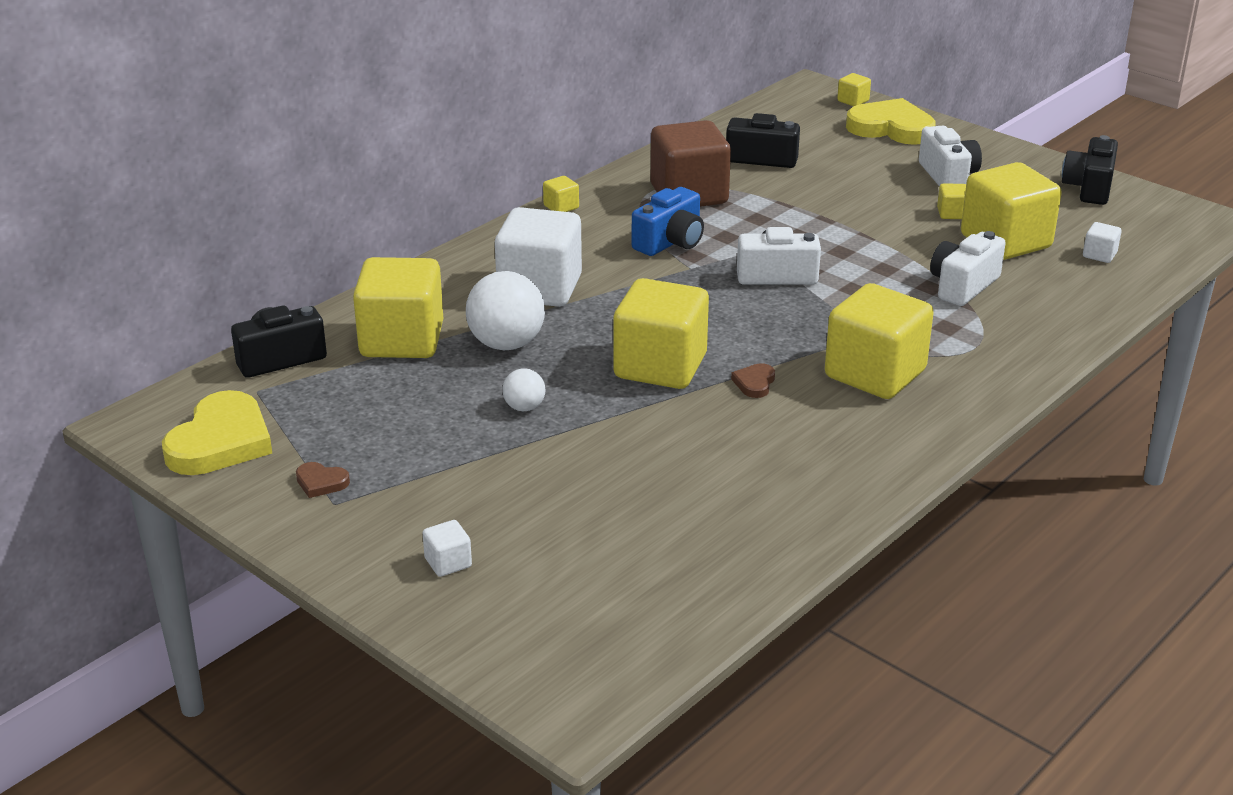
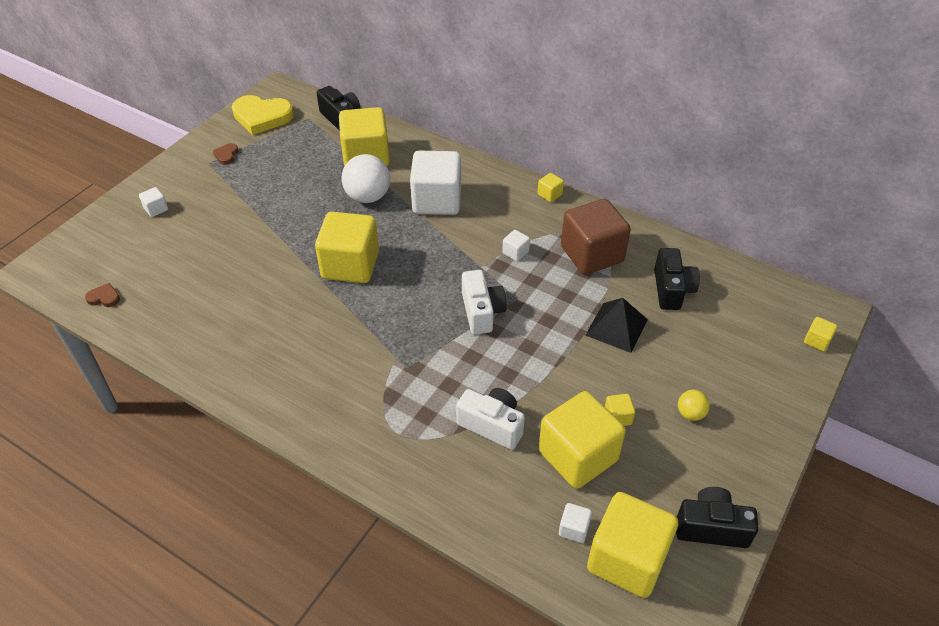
camera: 80 degrees right, 15 degrees up
white ball [502,368,546,411] -> none
blue camera [632,187,704,256] -> white cube [502,230,530,261]
brown heart [731,363,775,398] -> brown heart moved to [85,283,120,307]
yellow cube [825,283,934,399] -> yellow cube moved to [587,492,678,598]
yellow heart [846,98,936,145] -> none
white camera [919,125,982,187] -> yellow ball [678,390,710,421]
none -> black pyramid [585,298,648,353]

